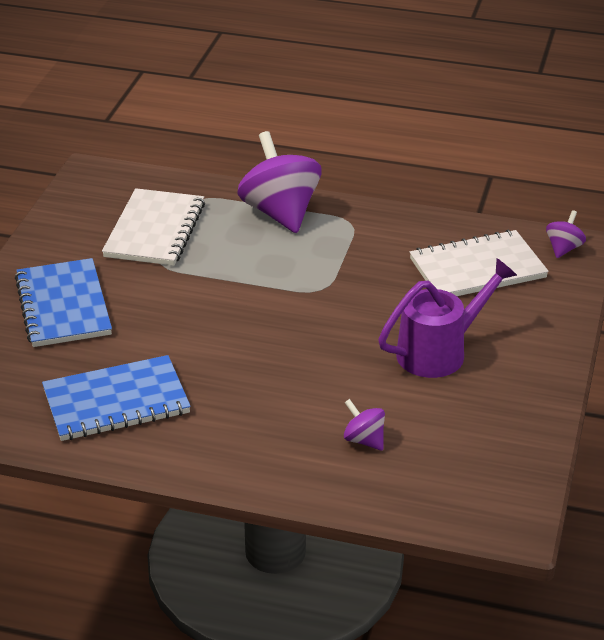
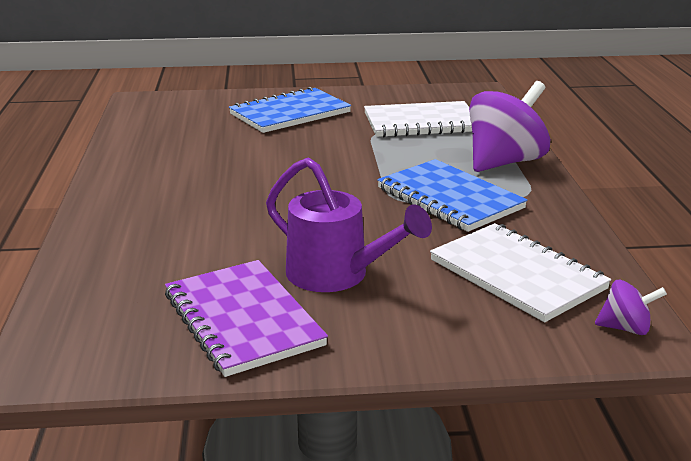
camera: 70 degrees right, 10 degrees down
blue notebook [42,355,191,441] -> blue notebook moved to [377,159,528,232]
purple spinning top [344,399,385,451] -> none
none -> purple notebook [165,260,328,377]

